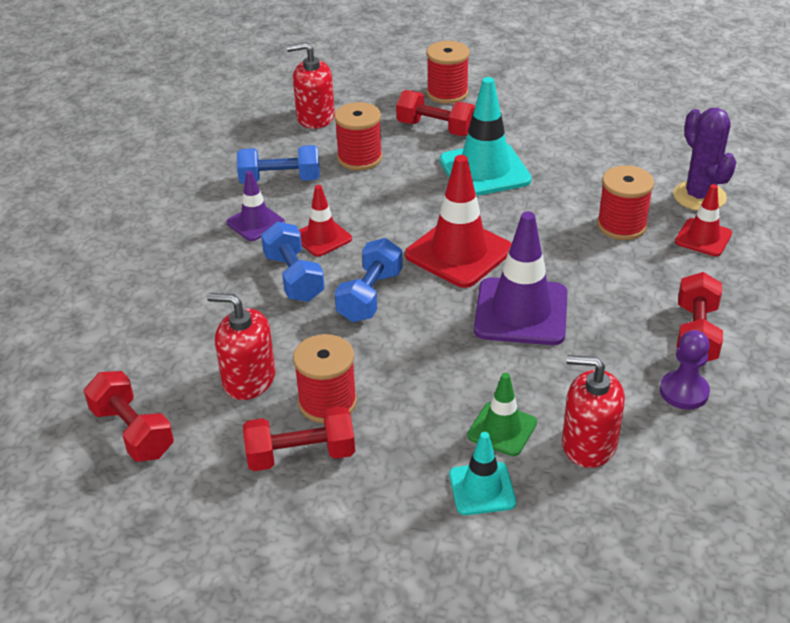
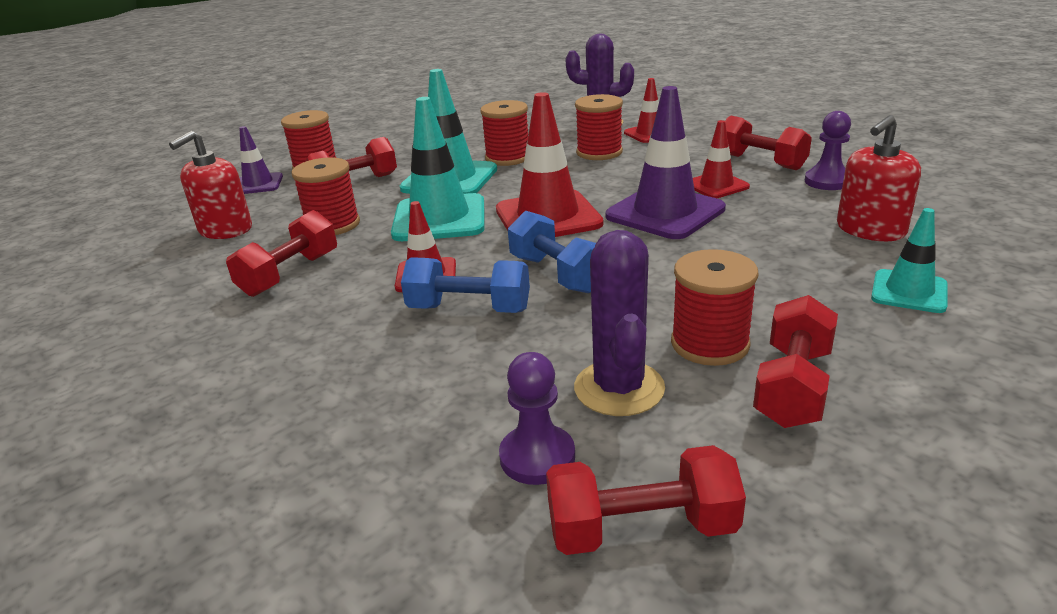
camera: 55 degrees left, 10 degrees down
red soap dispenser [207,293,275,400] -> purple cactus [574,230,665,416]
purple traffic cone [226,171,285,241] -> purple traffic cone moved to [239,126,283,194]
blue dumbbell [237,145,320,184] -> red dumbbell [226,210,337,297]
green traffic cone [467,373,537,456] -> none
none -> turquoise traffic cone [391,97,485,241]
none -> red spool [480,100,528,166]
none -> purple pawn [499,352,575,485]
none -> red traffic cone [693,120,750,198]

